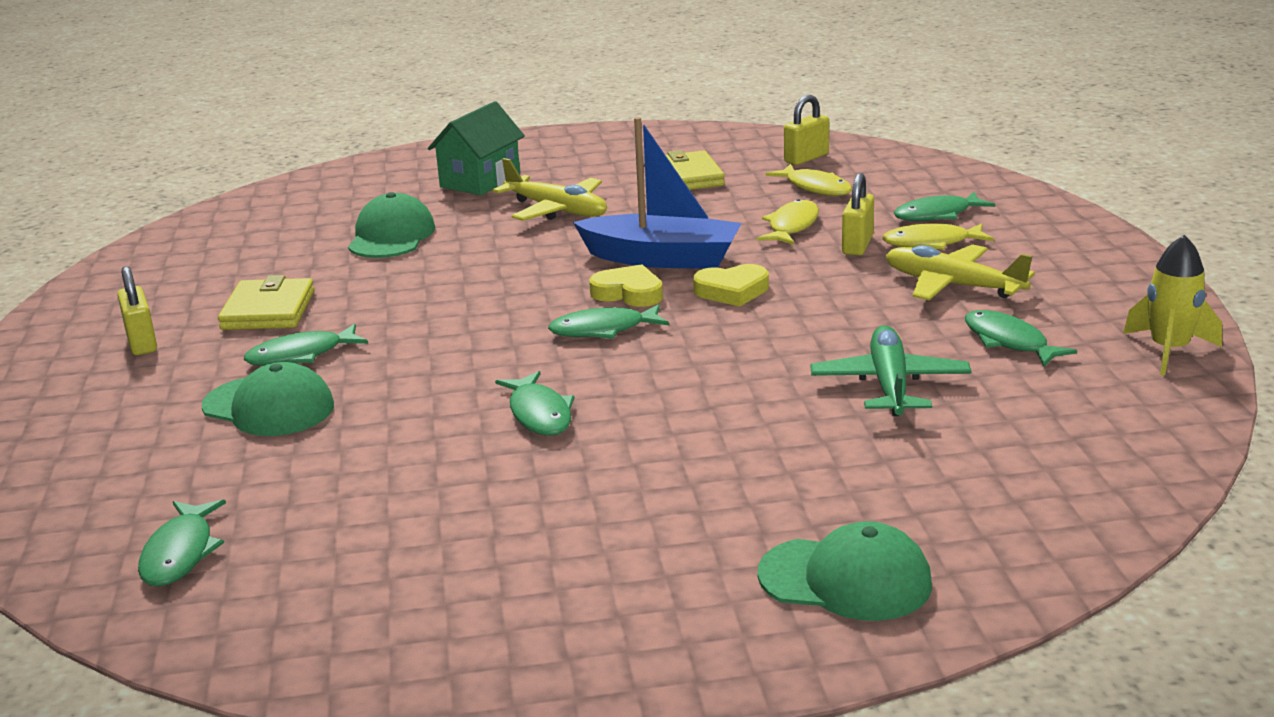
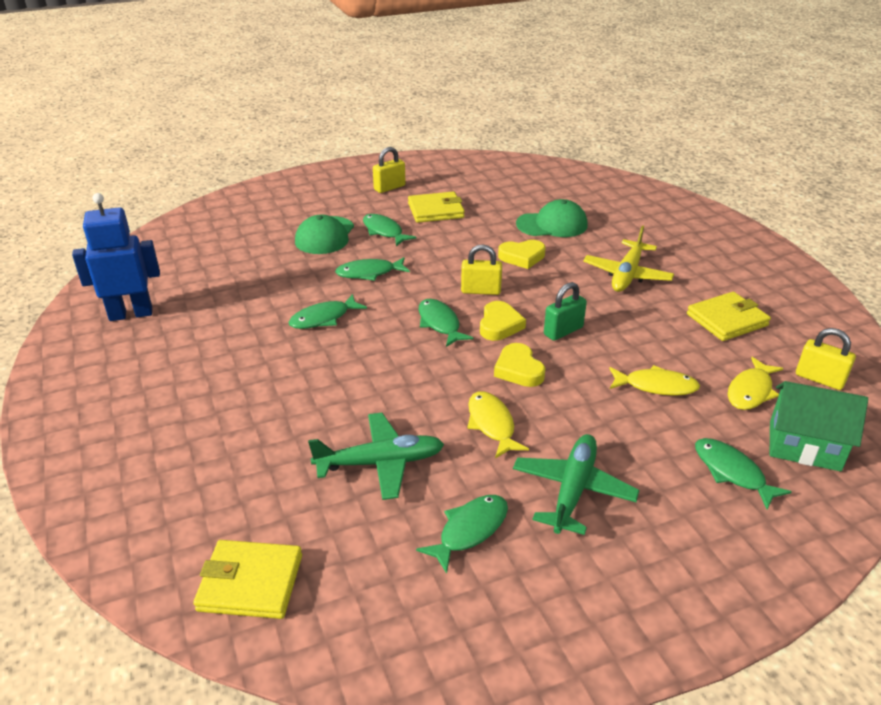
camera: 75 degrees right, 10 degrees up
green fish [138,500,226,587] -> green fish moved to [335,257,410,281]
green house [428,101,525,195] -> green house moved to [770,381,868,472]
blue boat [573,117,742,269] -> green padlock [544,282,587,341]
green cap [757,521,932,621] -> none
yellow padlock [842,173,874,255] -> yellow padlock moved to [461,244,502,295]
yellow fish [882,223,994,250] -> yellow fish moved to [467,391,529,458]
yellow plane [885,244,1035,300] -> green plane [513,434,639,535]
yellow rocket [1123,235,1222,375] -> none
none -> blue robot [72,193,160,321]
none -> yellow wallet [193,540,302,619]
none -> yellow heart [498,240,546,269]

